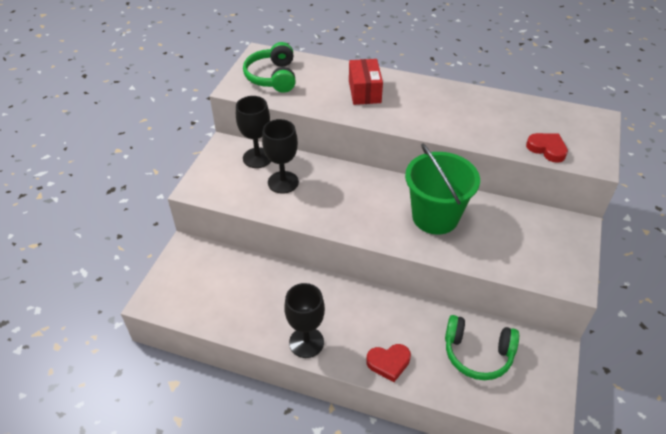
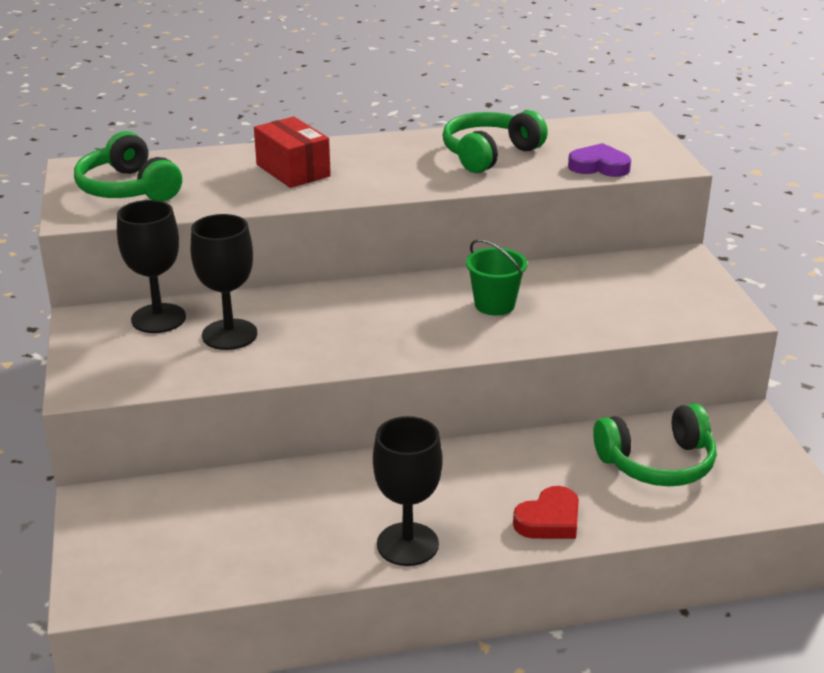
camera: 30 degrees left, 15 degrees down
green bucket [405,143,480,235] -> green bucket [466,239,528,315], size x0.54
red heart [526,133,568,163] -> purple heart [568,143,631,177]
none -> green headphones [443,110,548,173]

